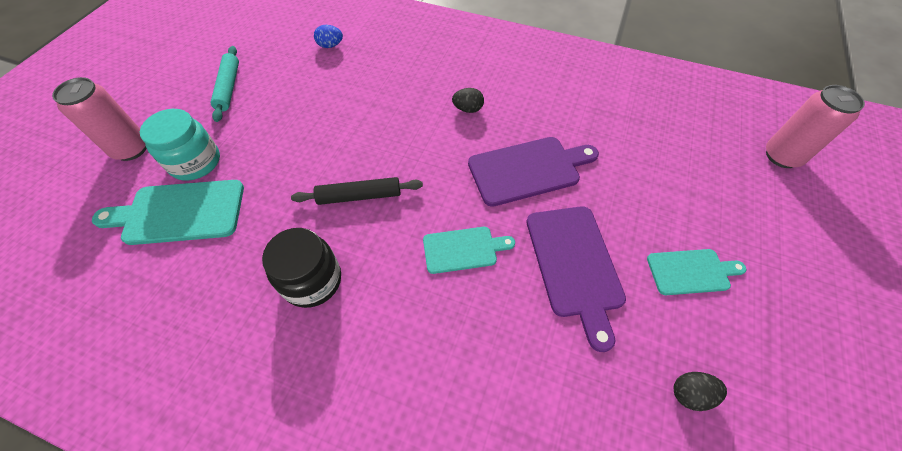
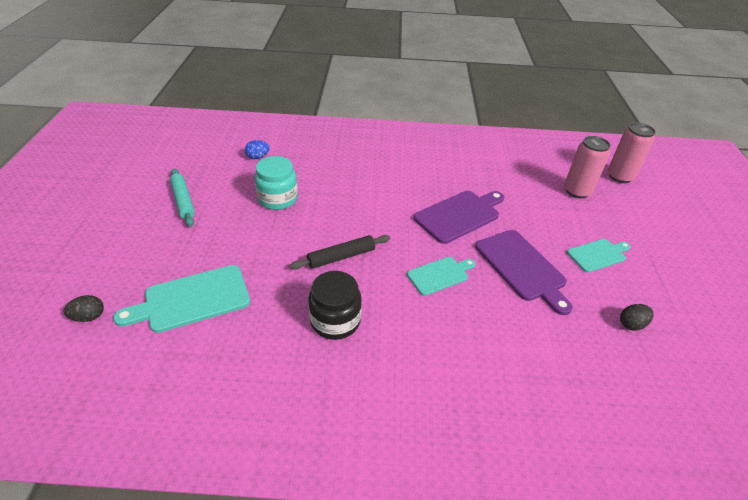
camera: 20 degrees left, 15 degrees down
pink can [52,77,147,161] -> pink can moved to [564,136,611,198]
turquoise jar [140,109,220,181] -> turquoise jar moved to [255,156,298,210]
black egg [452,88,484,113] -> black egg moved to [63,295,104,322]

